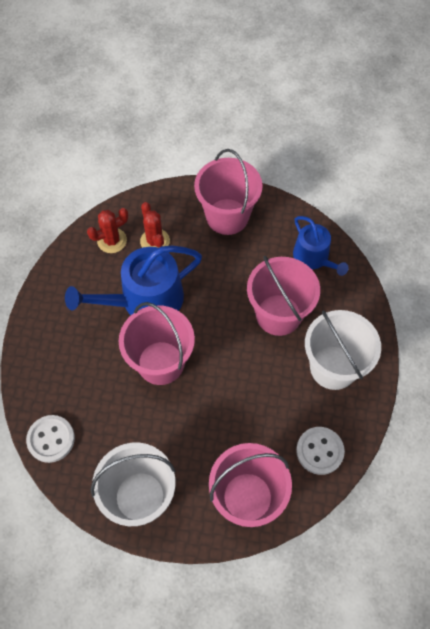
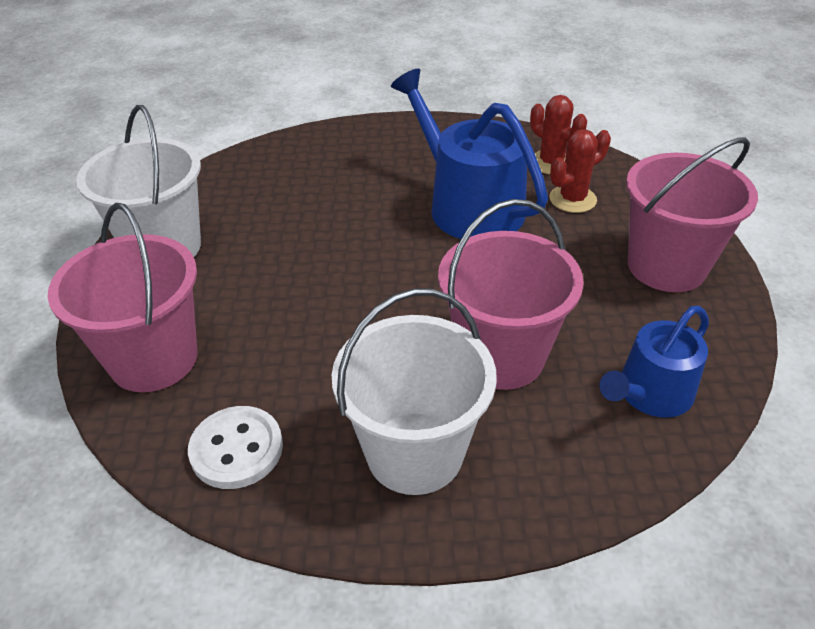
camera: 80 degrees right, 20 degrees down
white button [26,415,75,463] -> none
pink bucket [119,302,195,385] -> none

